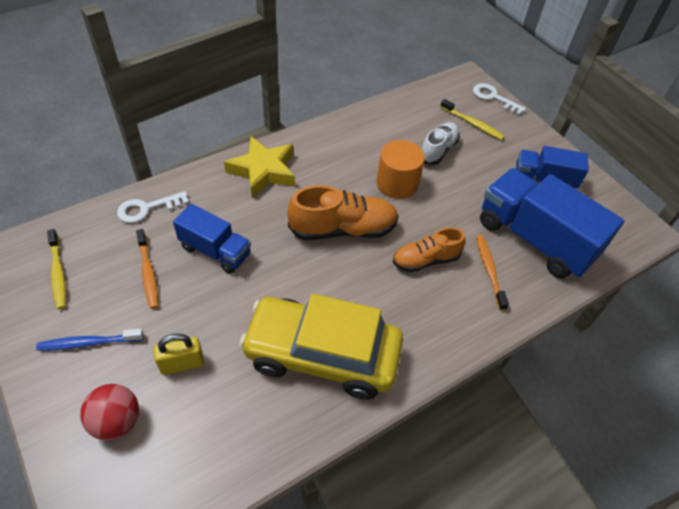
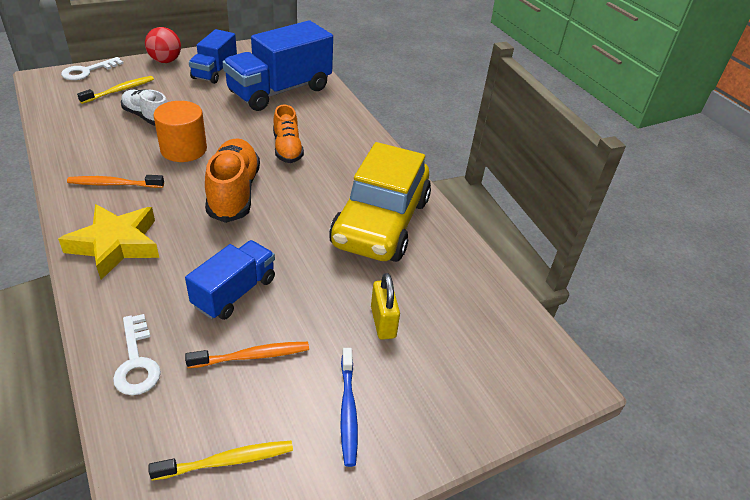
camera: 85 degrees left, 10 degrees down
red ball [80,384,139,440] -> red ball moved to [145,27,181,63]
orange toothbrush [476,235,509,311] -> orange toothbrush moved to [67,175,164,188]

